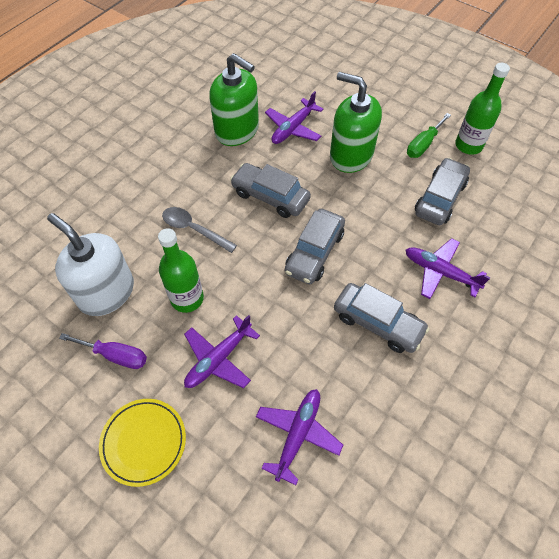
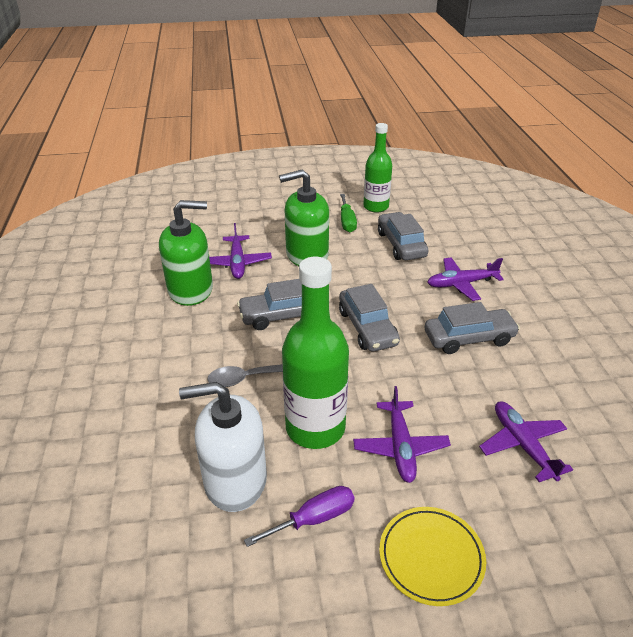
camera: 45 degrees left, 20 degrees down
green bottle [158,228,204,313] -> green bottle [282,257,349,449], size x1.52

